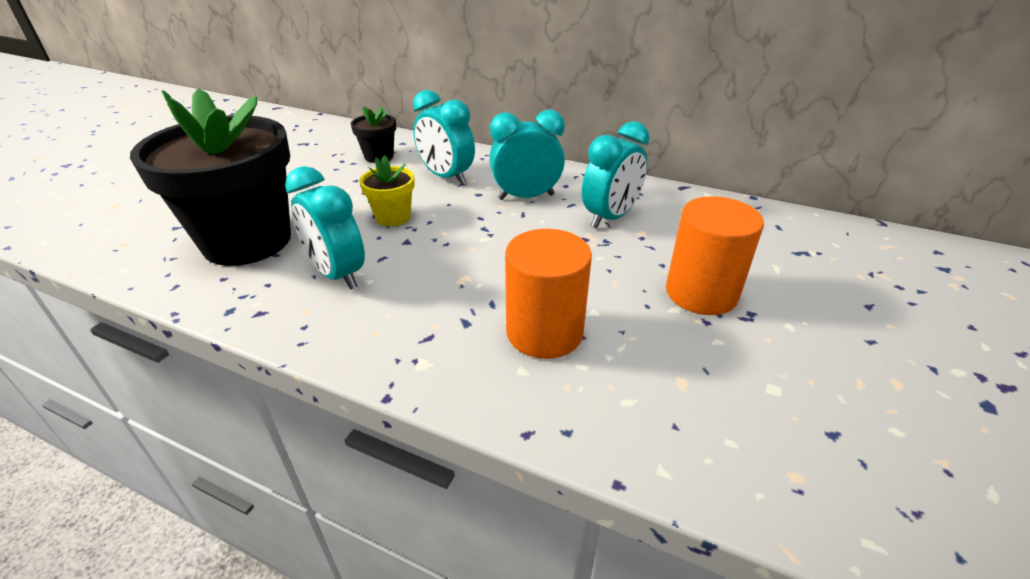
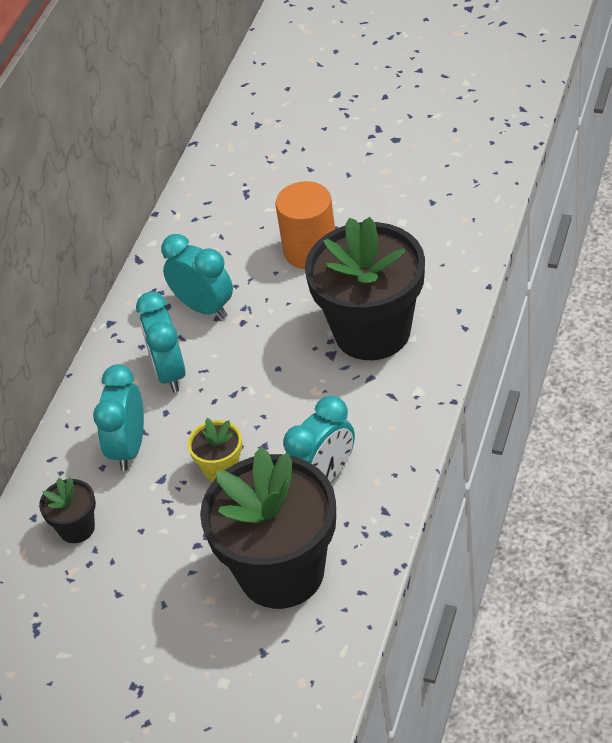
camera: 90 degrees left, 10 degrees up
turquoise clock [413,90,475,185] -> turquoise clock turned 150 degrees clockwise [93,364,144,471]
orange cylinder [505,229,592,359] -> black flower pot [305,217,425,360]

